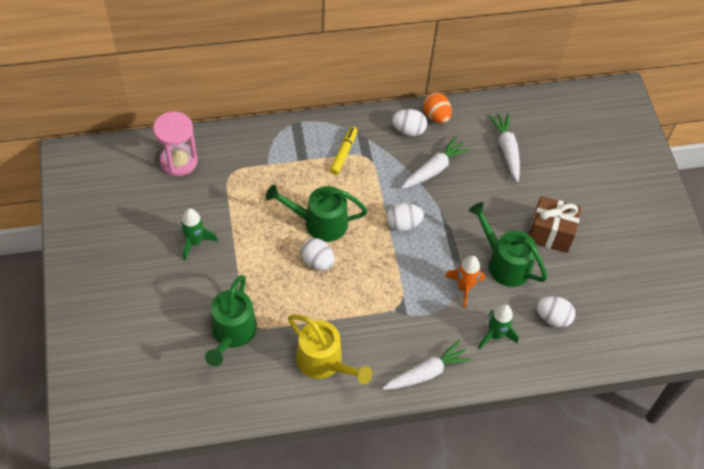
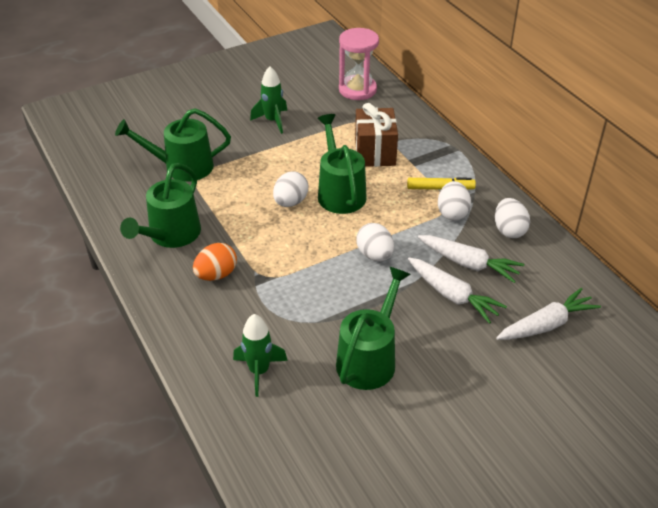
camera: 75 degrees right, 15 degrees down
yellow watering can [288,315,372,384] -> green watering can [120,163,201,248]
white carrot [382,340,472,390] -> white carrot moved to [408,257,507,324]
orange egg [423,93,452,123] -> orange egg moved to [193,243,237,281]
orange rocket [445,256,485,308] -> none
brown gift [529,196,581,253] -> brown gift moved to [355,103,398,167]
white egg [537,296,575,328] -> white egg moved to [438,181,471,221]

